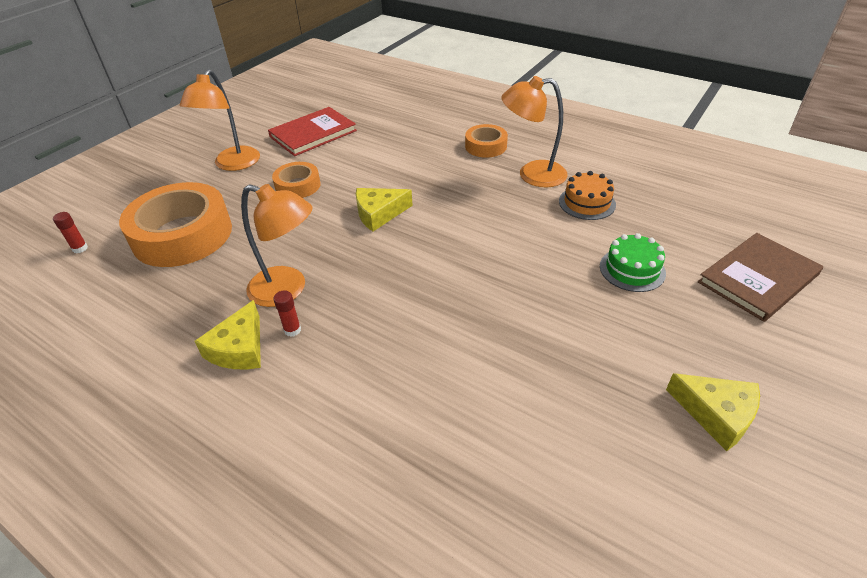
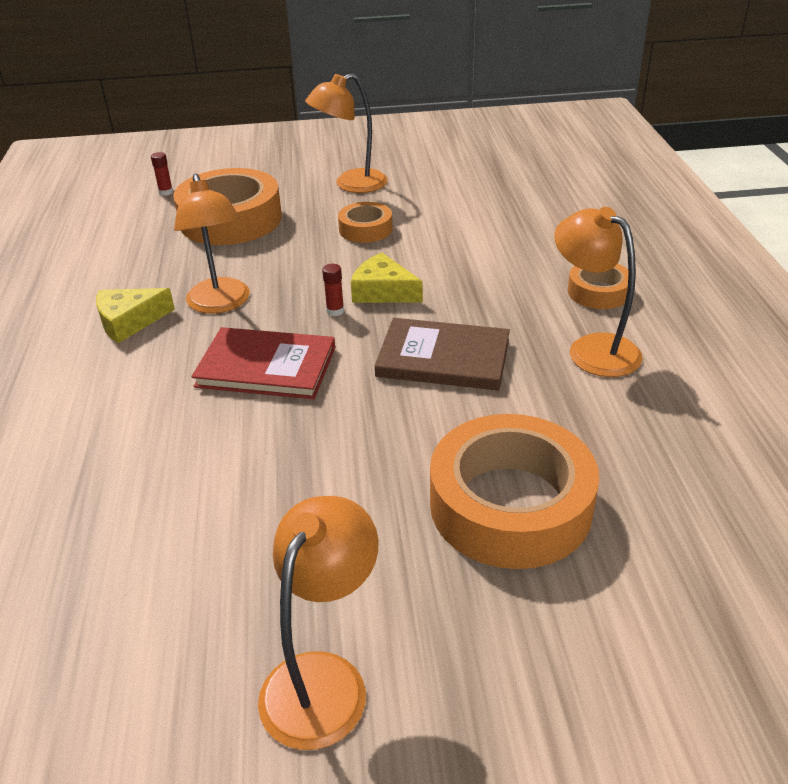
camera: 50 degrees right, 5 degrees down
red book [268,107,357,156] -> red book moved to [191,327,335,399]
red glue stick [273,290,301,337] -> red glue stick moved to [322,264,344,316]
orange cake [559,171,616,220] -> none
green cake [600,233,666,292] -> orange tape [430,414,599,569]
yellow cheese [666,373,760,451] -> orange lamp [258,496,378,750]
brown book [698,233,823,322] -> brown book moved to [375,318,510,390]

